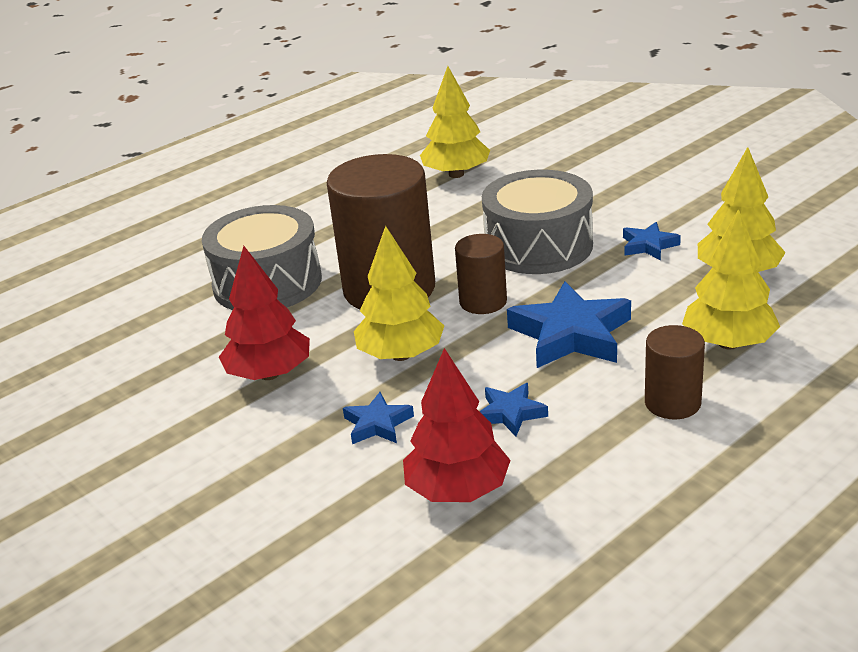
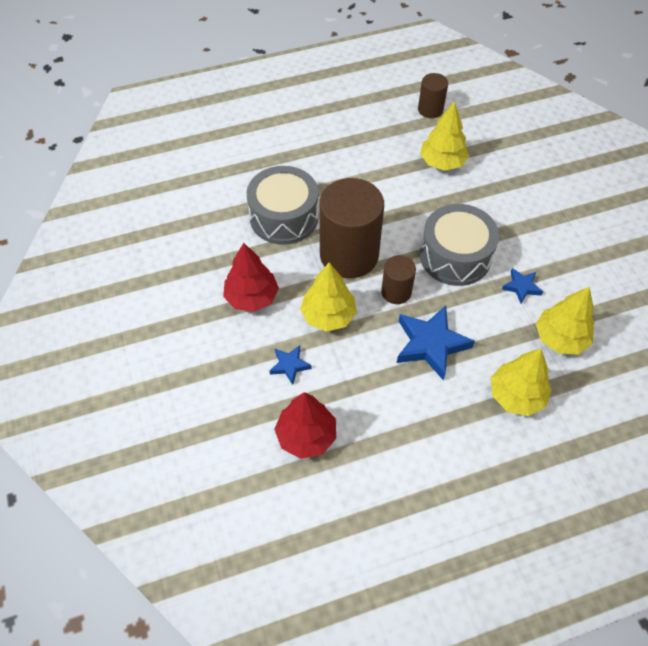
camera: 20 degrees right, 25 degrees up
blue star [479,383,548,436] -> none
brown cylinder [645,325,705,419] -> brown cylinder moved to [418,73,448,118]

